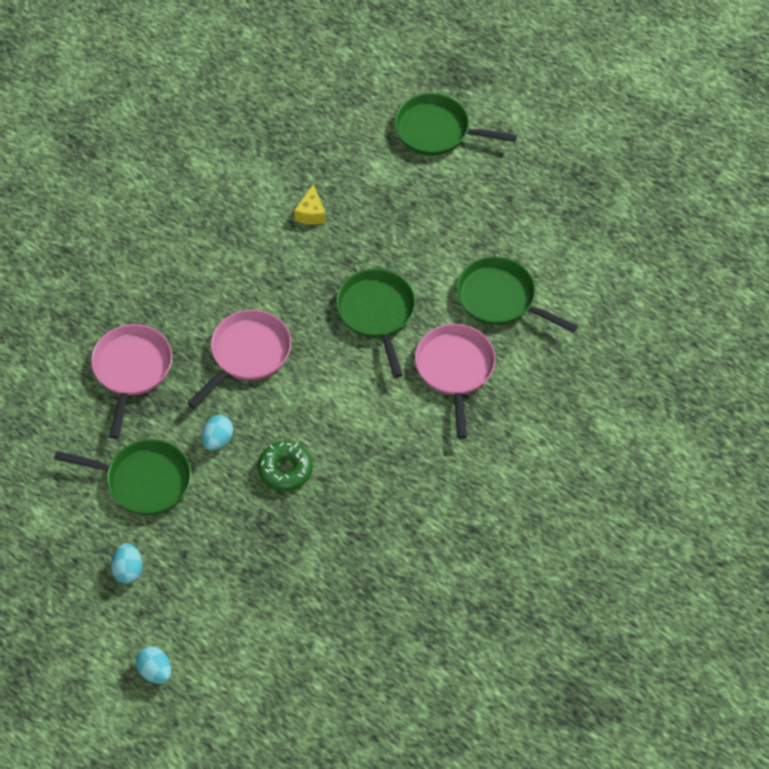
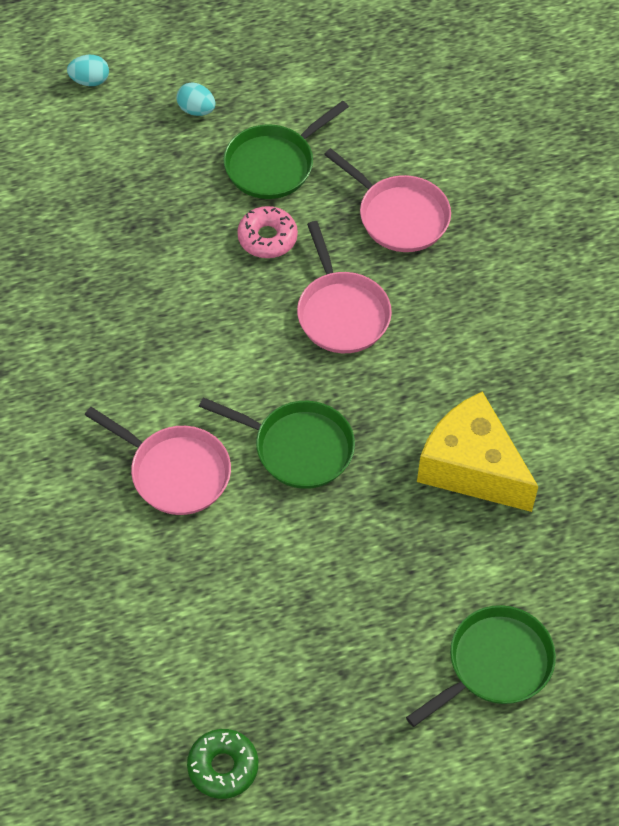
camera: 125 degrees right, 0 degrees up
turquoise egg [201,415,233,451] -> pink donut [237,206,298,258]
green donut [258,441,313,491] -> green donut moved to [187,729,258,799]
yellow cheese [294,184,326,225] -> yellow cheese [417,391,539,512], size x2.42
green pan [456,257,578,333] -> none

